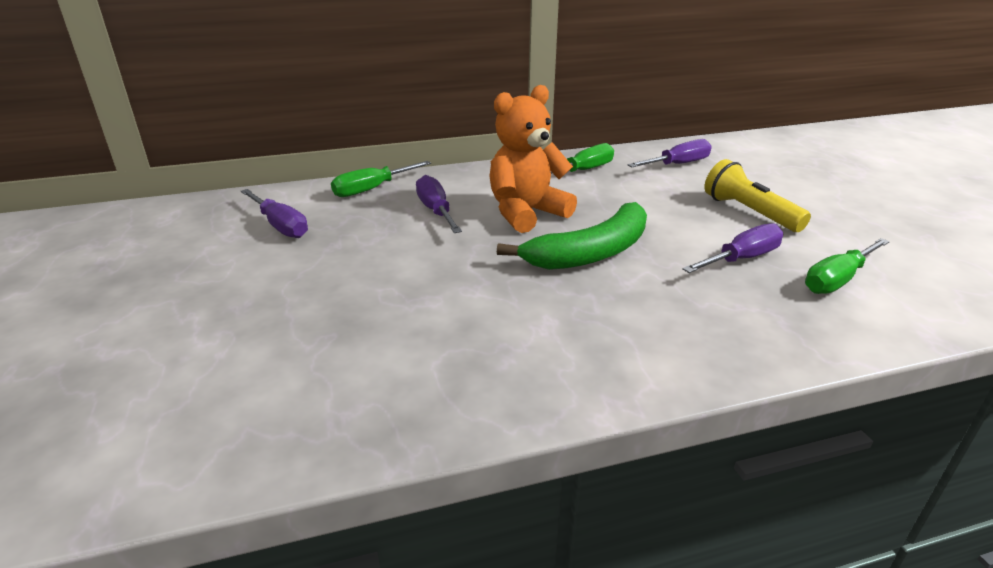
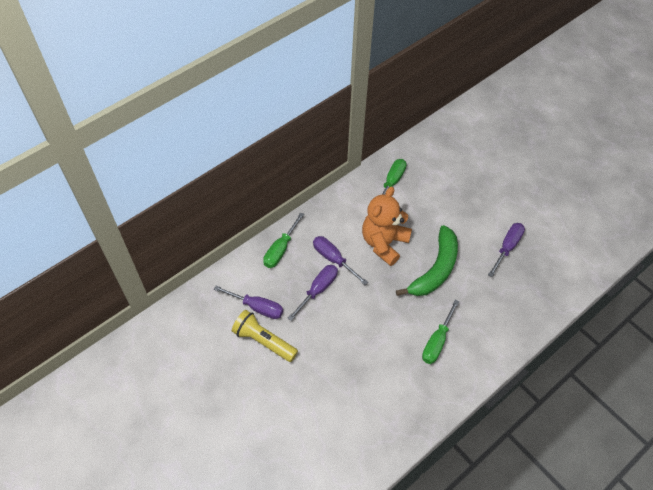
camera: 25 degrees left, 25 degrees up
purple screwdriver [628,139,712,167] -> purple screwdriver moved to [288,265,338,321]
yellow flashlight [704,159,811,232] -> yellow flashlight moved to [232,310,298,362]
green screwdriver [805,238,890,294] -> green screwdriver moved to [422,300,460,364]

